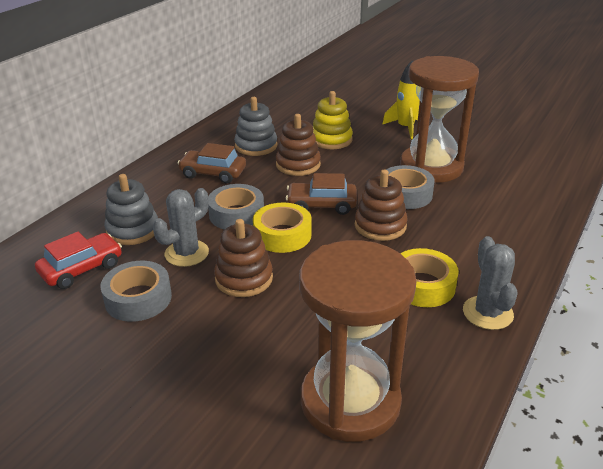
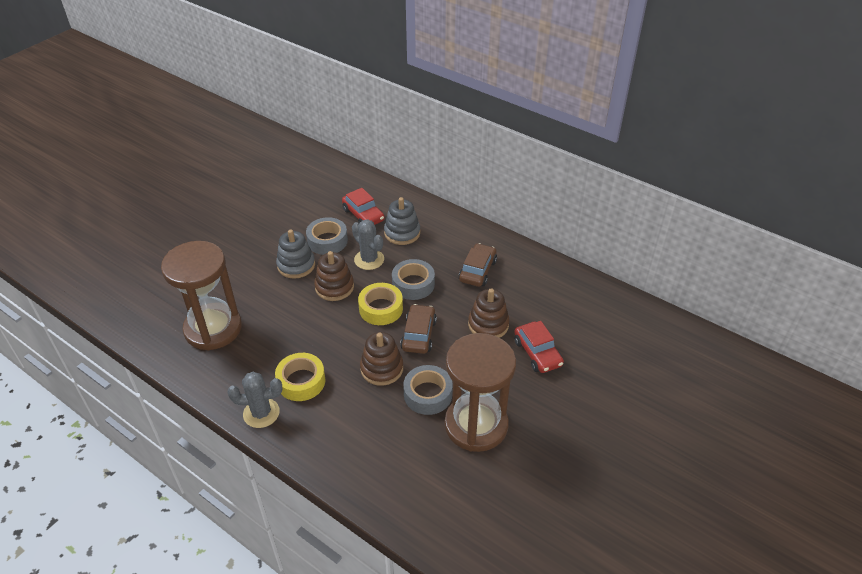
camera: 95 degrees right, 10 degrees up
grey stacking toy [234,97,277,156] -> grey stacking toy moved to [276,229,315,279]
yellow stacking toy [313,91,353,149] -> red car [514,321,564,373]
yellow rocket [382,60,420,139] -> none

